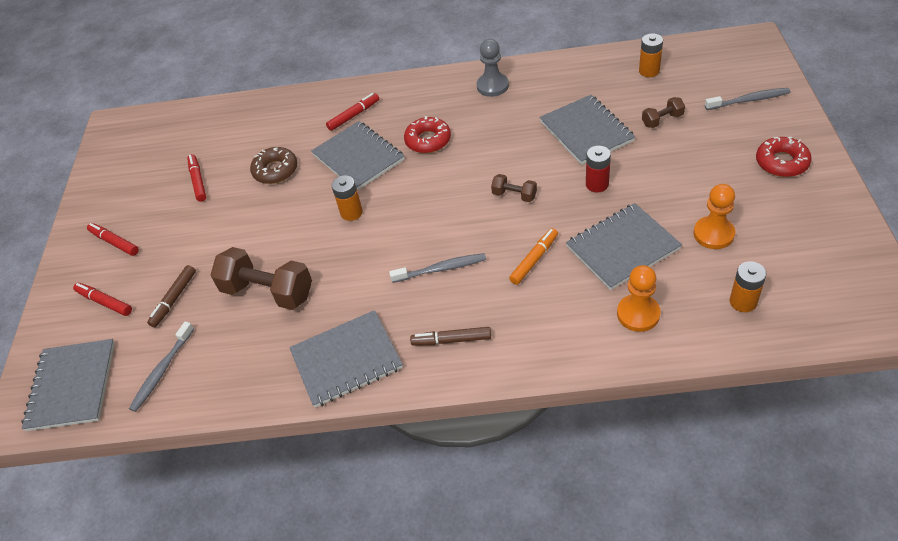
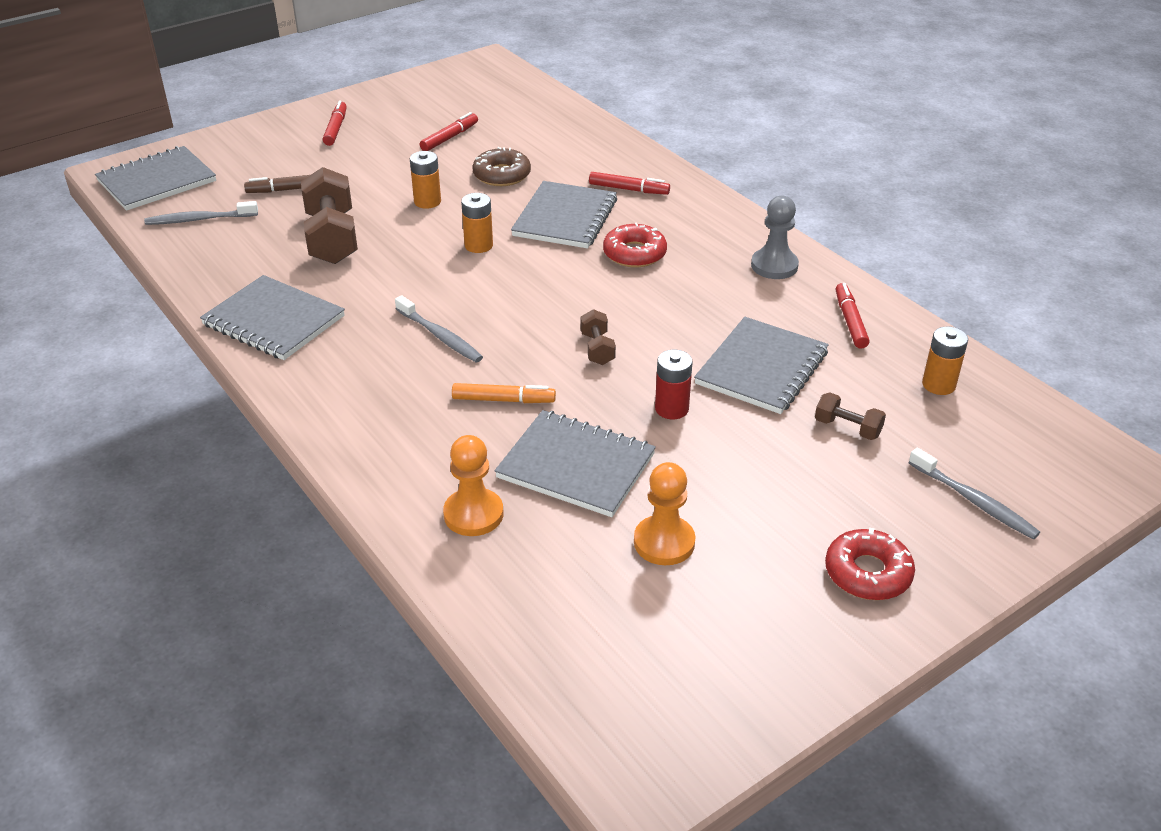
camera: 50 degrees right, 10 degrees down
red marker [73,283,132,316] -> red marker moved to [836,283,870,349]
brown marker [410,327,491,346] -> none
orange battery [730,261,767,312] -> orange battery moved to [410,151,441,209]

